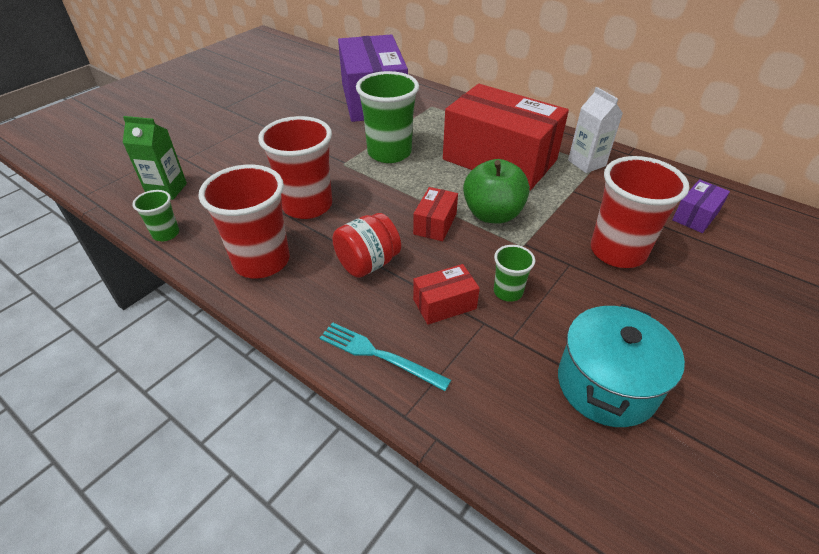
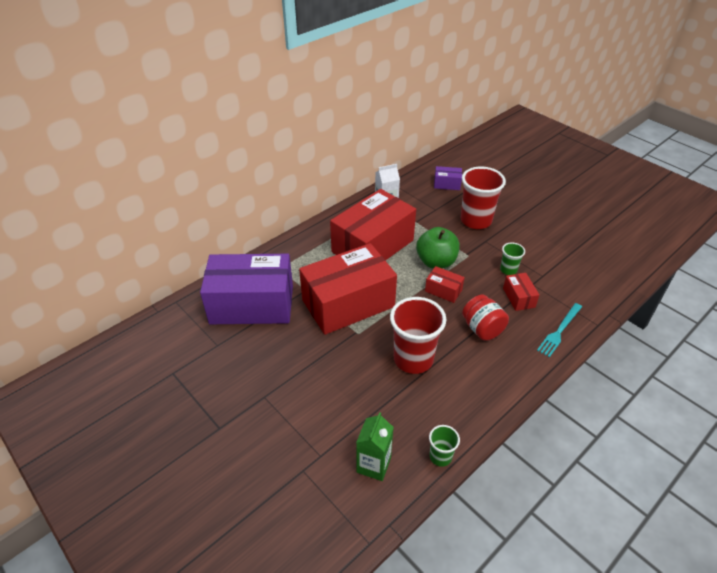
camera: 80 degrees left, 0 degrees up
red cup [198,165,290,278] -> none
green cup [356,71,419,163] -> red box [299,243,397,335]
turquoise pot [558,304,685,427] -> none
purple box [672,179,730,233] -> purple box turned 45 degrees counterclockwise [434,166,462,190]

